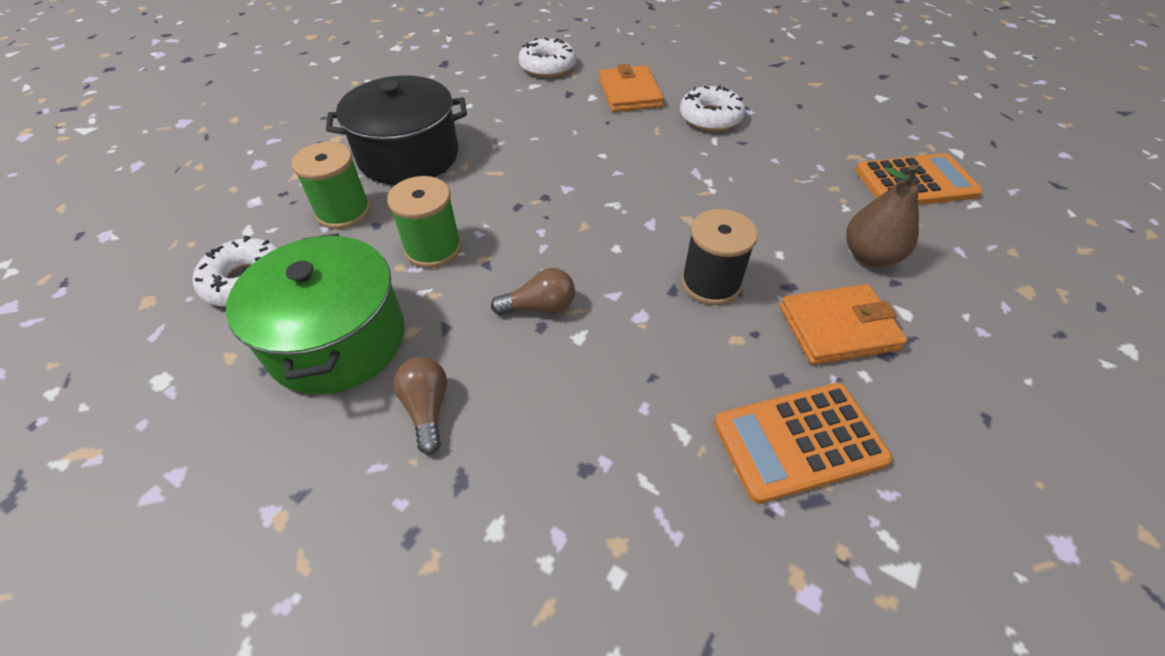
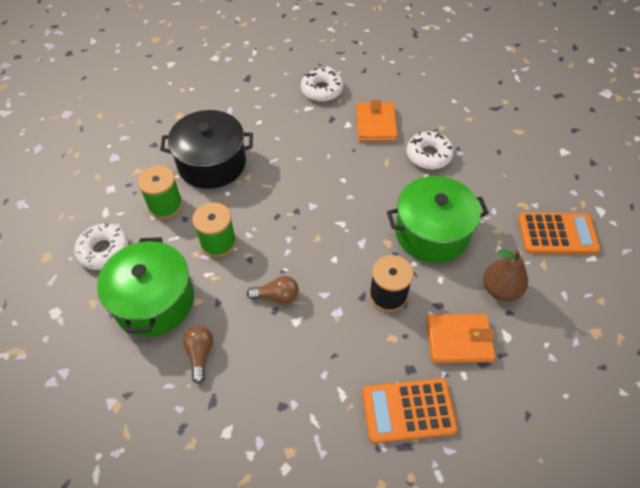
camera: 10 degrees right, 5 degrees up
none -> green pot [387,176,489,263]

